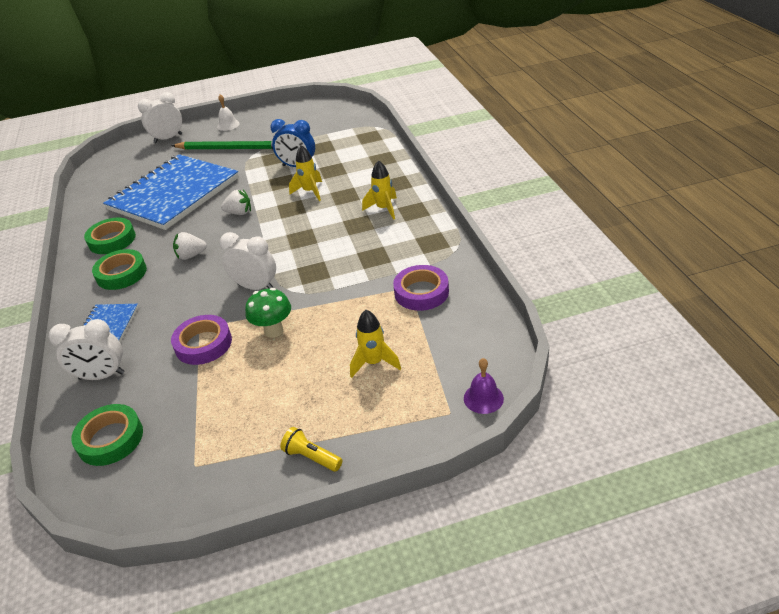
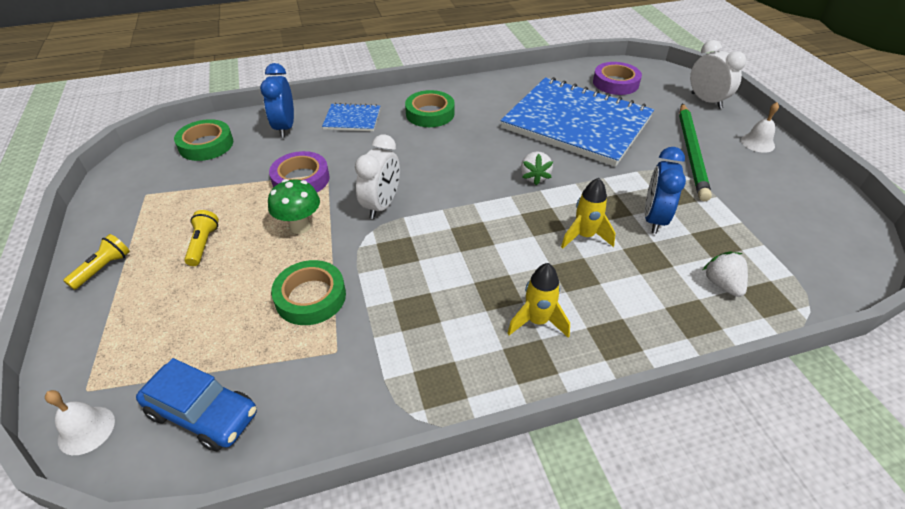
camera: 85 degrees right, 5 degrees up
white clock [49,319,124,380] -> blue clock [260,63,294,138]
green tape [84,218,136,254] -> green tape moved to [271,260,346,325]
white strawberry [173,232,207,260] -> white strawberry moved to [703,251,748,297]
yellow rocket [350,310,401,378] -> none
purple tape [393,265,449,311] -> purple tape moved to [593,62,642,95]
purple bell [464,358,504,414] -> white bell [45,390,115,455]
none -> blue car [136,358,257,451]
none -> yellow flashlight [184,210,219,266]

